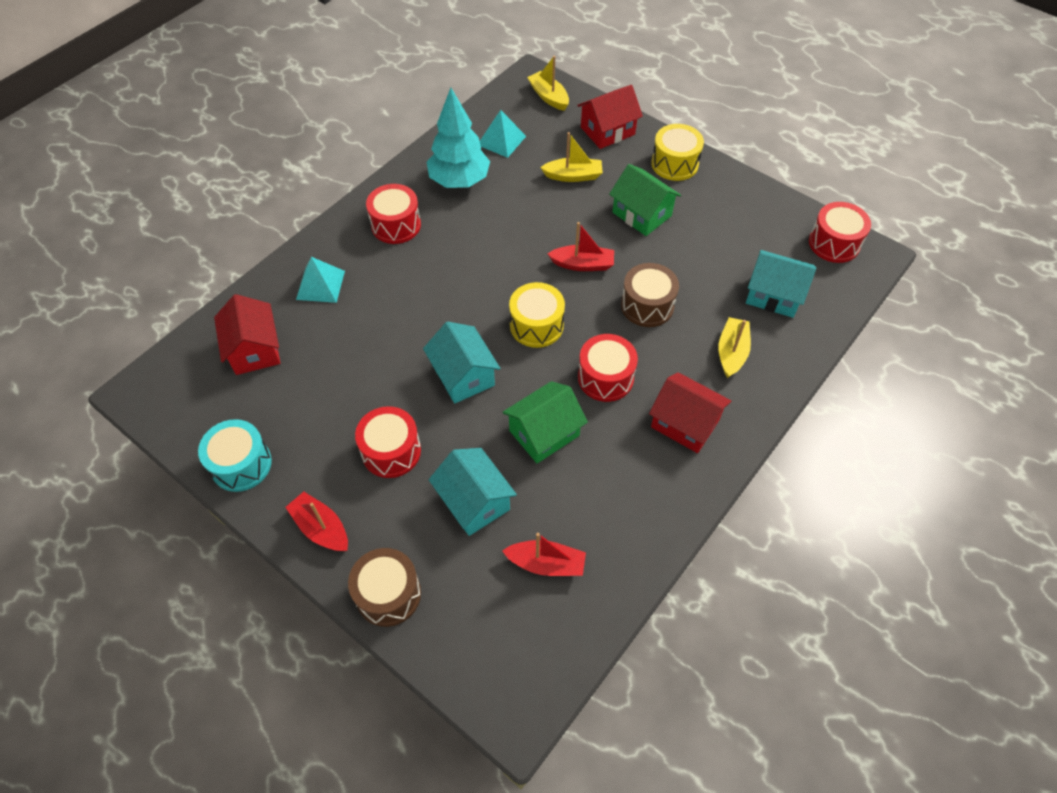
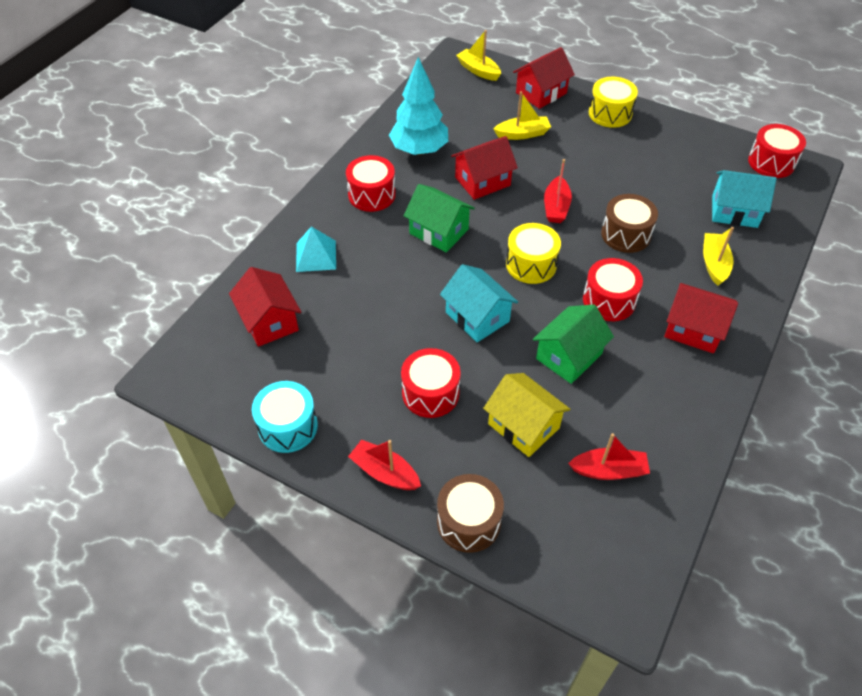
camera: 10 degrees left, 5 degrees down
turquoise house [429,448,517,536] -> yellow house [483,373,570,457]
turquoise pyramid [480,110,526,158] -> none
red boat [548,222,614,271] -> red boat turned 105 degrees clockwise [544,159,572,223]
green house [609,164,681,236] -> green house moved to [404,184,475,252]
none -> red house [451,136,518,200]

